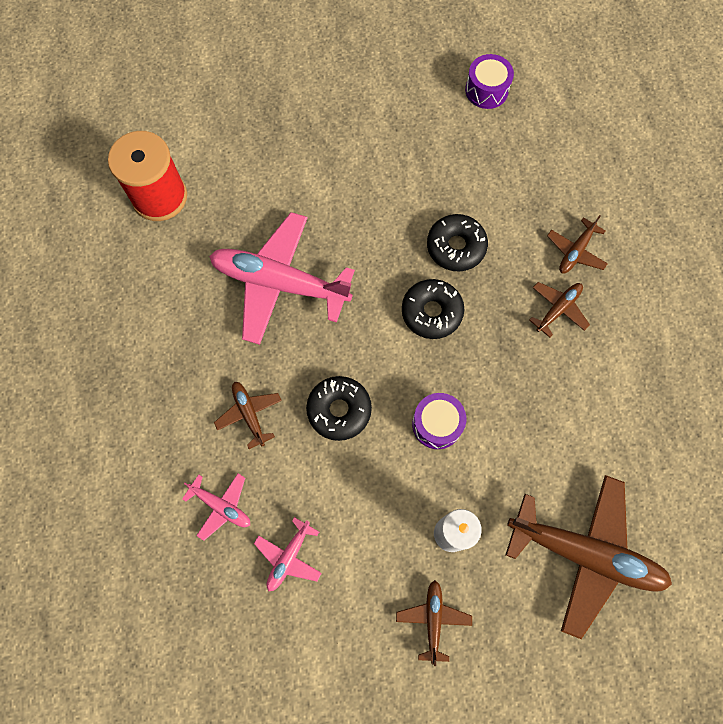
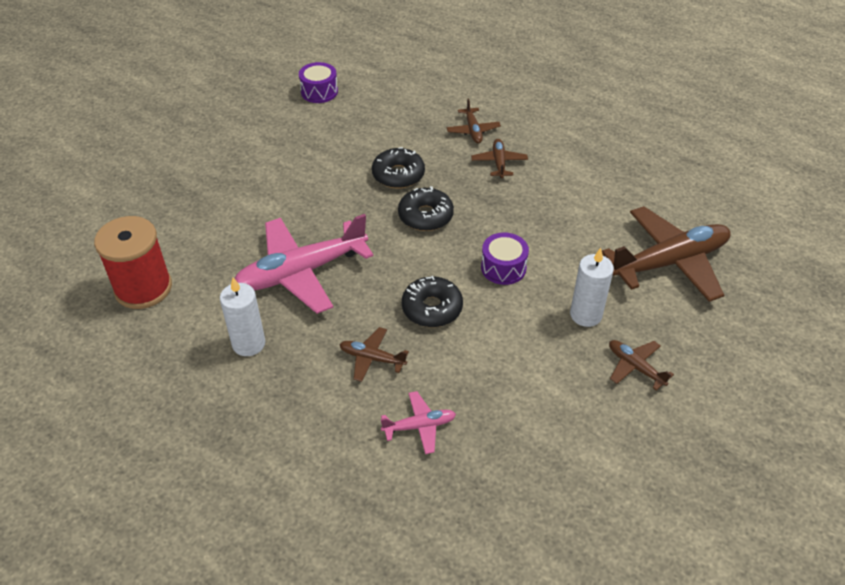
camera: 45 degrees left, 25 degrees down
pink plane [254,517,322,591] -> none
none -> white candle [220,277,265,356]

